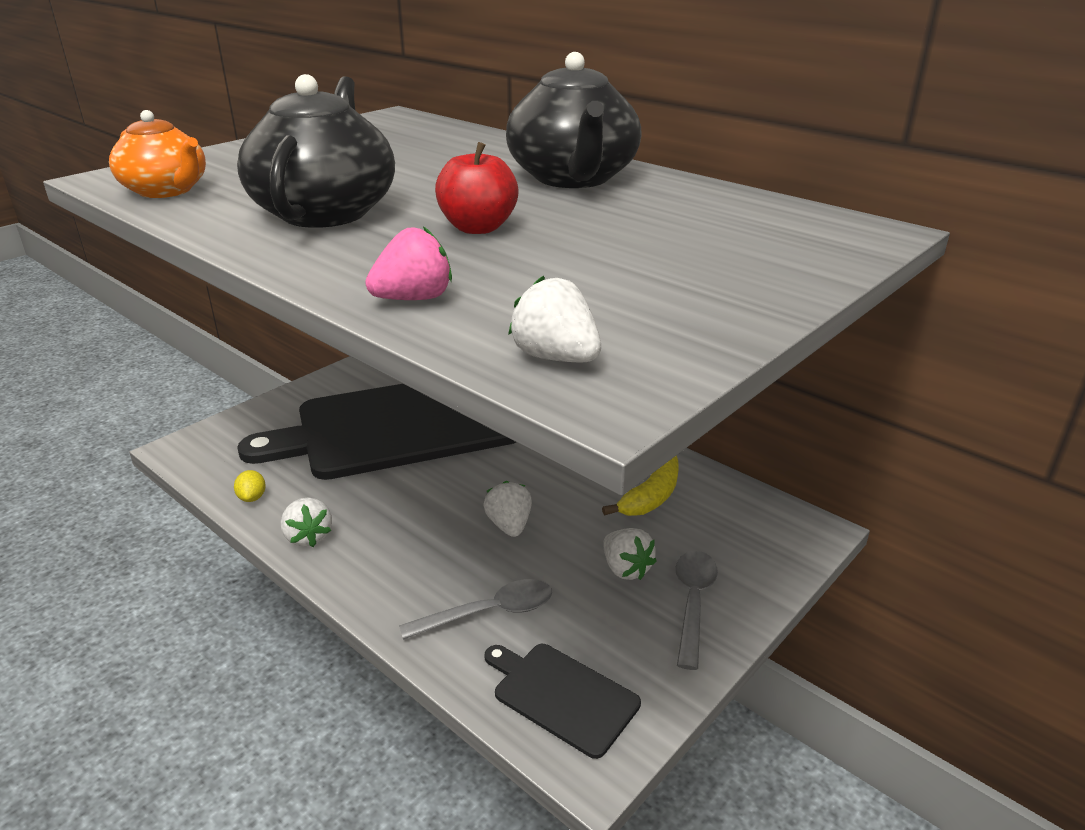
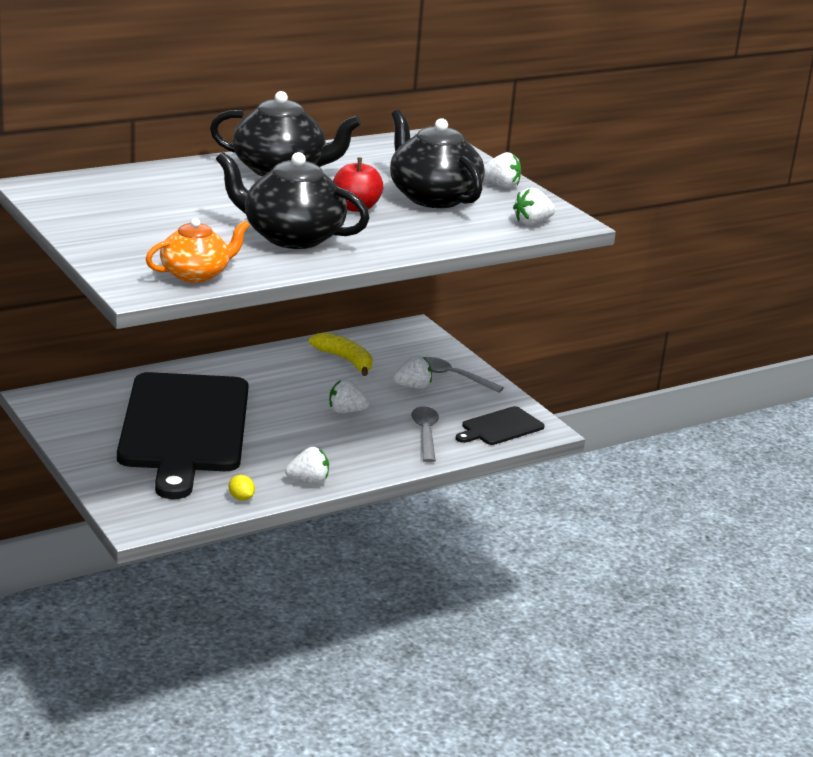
camera: 75 degrees left, 5 degrees down
yellow lemon [234,470,266,502] -> yellow lemon turned 45 degrees clockwise [229,475,255,501]
pink strawberry [365,227,452,300] -> none
none -> black teapot [390,110,485,208]
none -> white strawberry [484,152,521,188]

